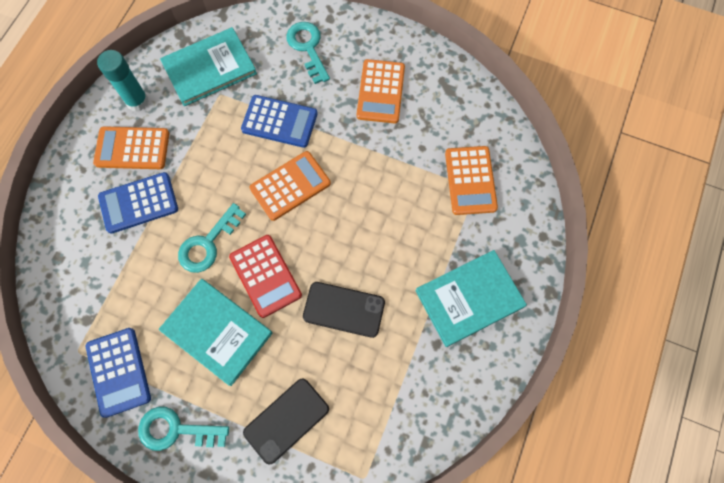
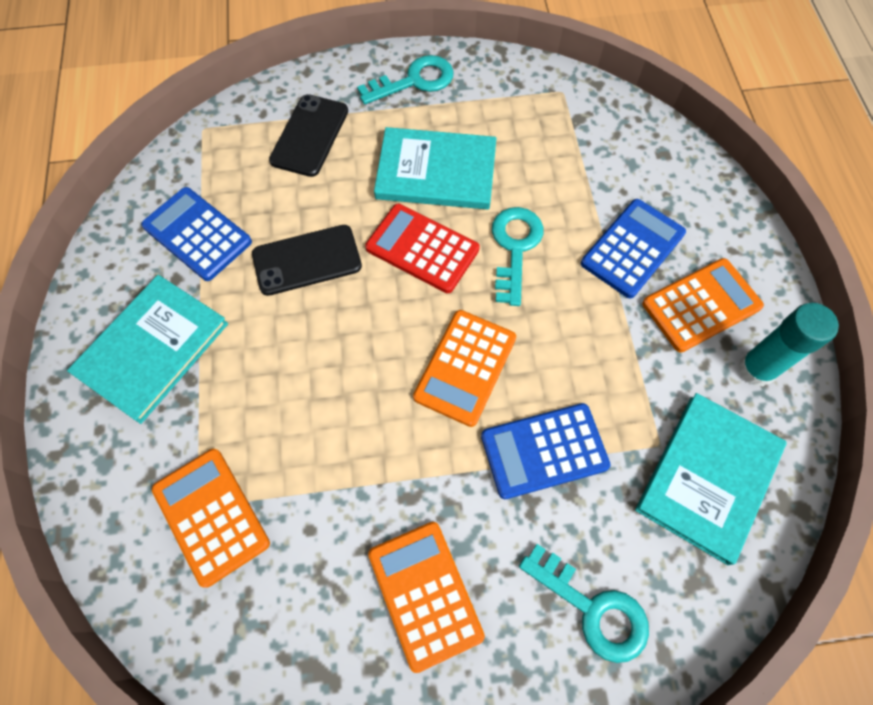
camera: 150 degrees right, 5 degrees down
blue calculator [86,328,151,418] -> blue calculator moved to [141,187,252,281]

